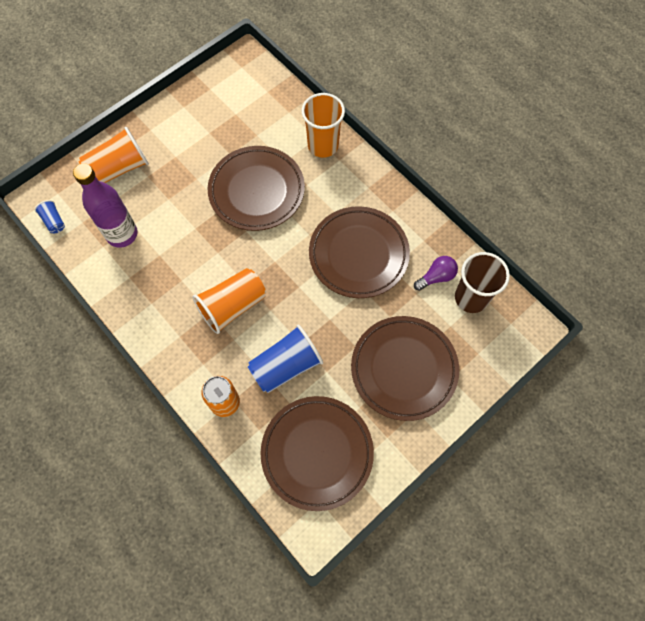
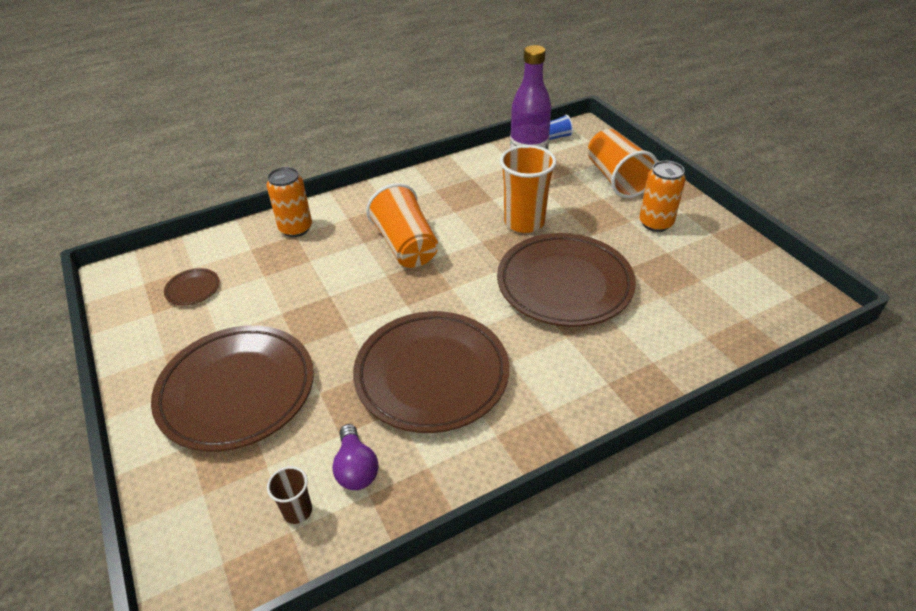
camera: 105 degrees right, 25 degrees down
blue cup [248,325,323,393] -> none
brown plate [261,396,374,511] -> brown plate [164,268,220,305], size x0.40
orange cup [302,93,345,158] -> orange cup moved to [500,145,557,233]
brown cup [455,252,510,313] -> brown cup [267,466,312,524], size x0.49
none -> orange can [639,161,686,232]

